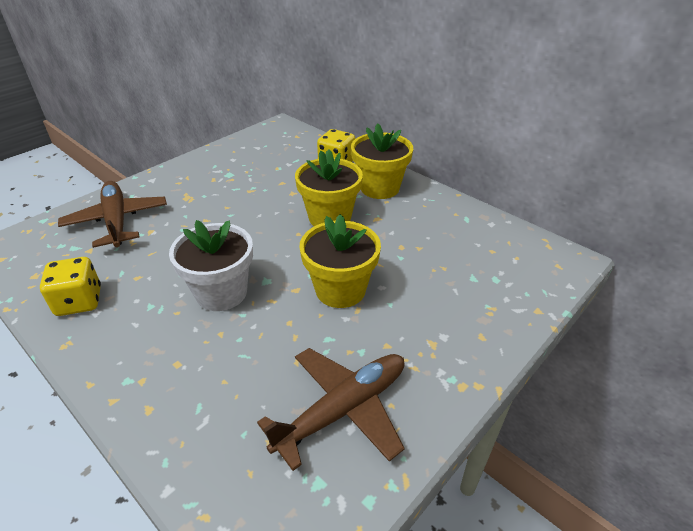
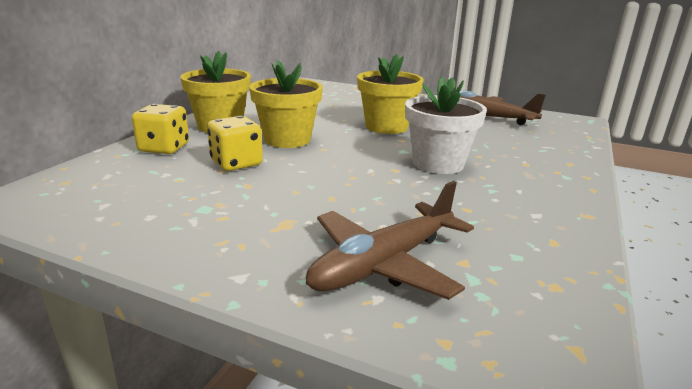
camera: 110 degrees left, 15 degrees down
yellow dice [40,257,101,316] -> yellow dice moved to [207,116,263,171]

